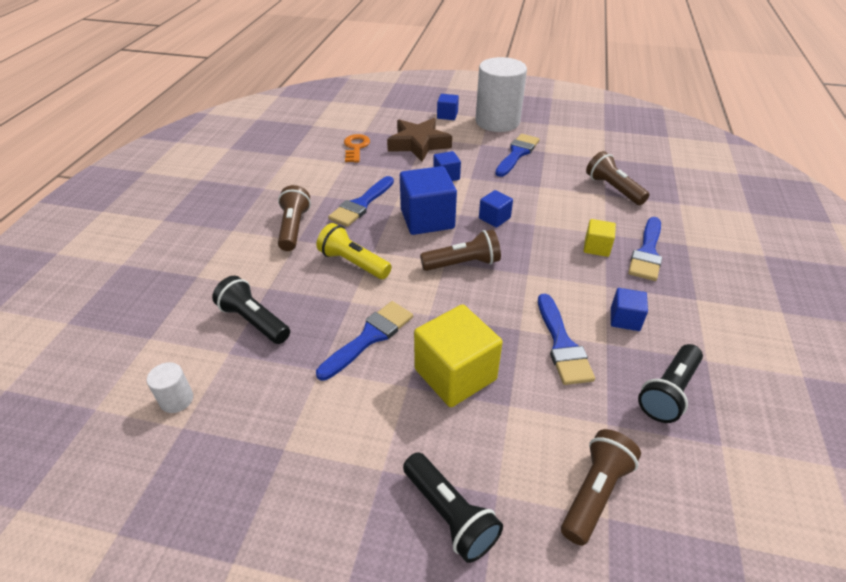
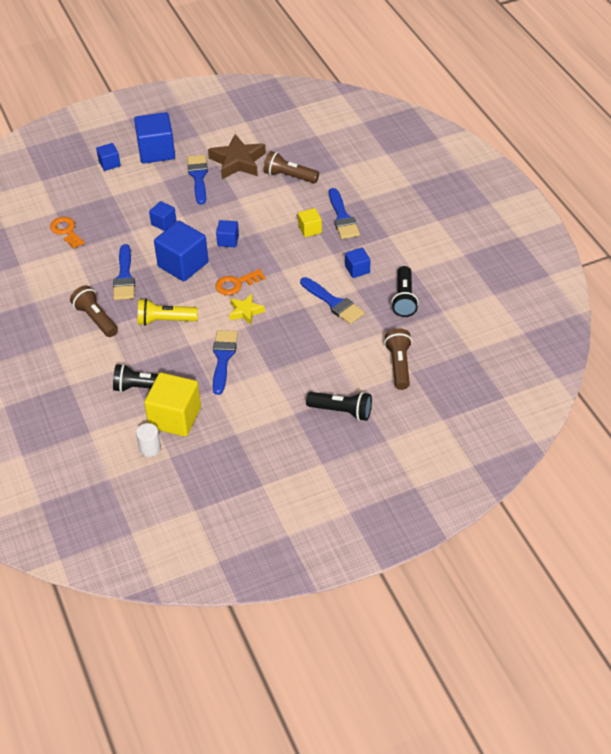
camera: 35 degrees left, 5 degrees up
brown star [387,118,452,162] -> brown star moved to [208,134,266,179]
yellow cube [414,304,503,407] -> yellow cube moved to [144,373,201,437]
brown flashlight [420,229,501,271] -> orange key [215,269,265,295]
white cylinder [476,57,527,132] -> blue cube [134,112,175,164]
none -> yellow star [229,294,265,325]

